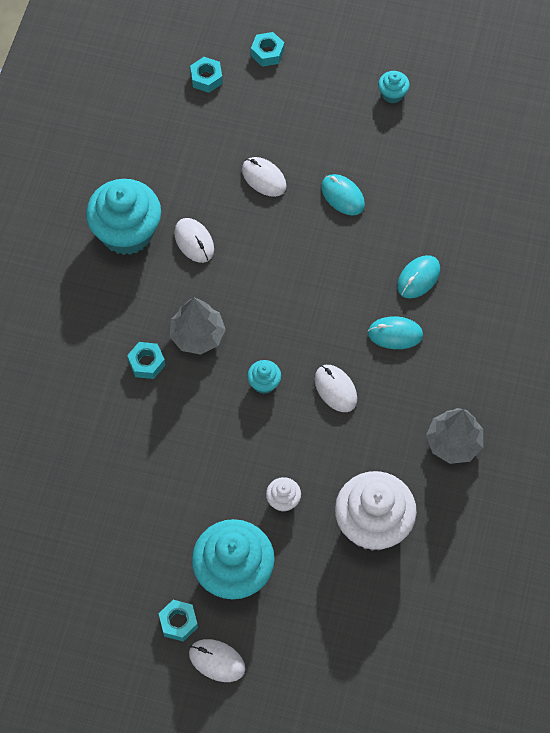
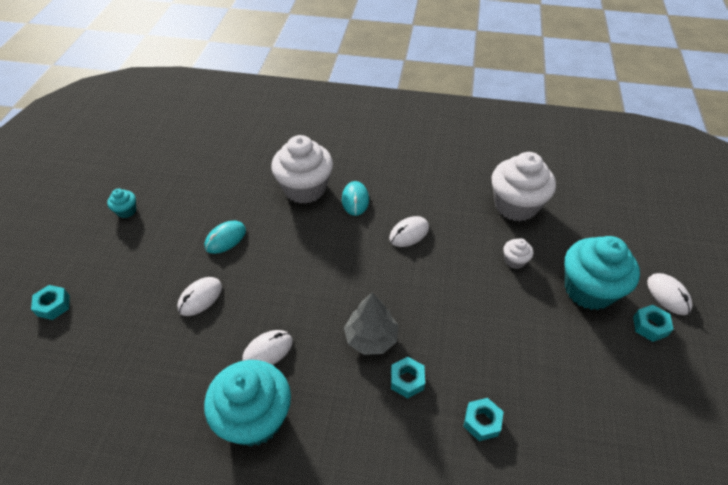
camera: 95 degrees left, 15 degrees down
white mouse [189,639,245,682] -> white mouse turned 45 degrees counterclockwise [647,273,692,315]
turquoise nut [190,57,223,93] -> turquoise nut moved to [463,398,504,441]
turquoise cupcake [247,360,281,394] -> none
turquoise mouse [397,255,440,299] -> white cupcake [271,135,333,204]
grey tree [426,408,483,464] -> none

